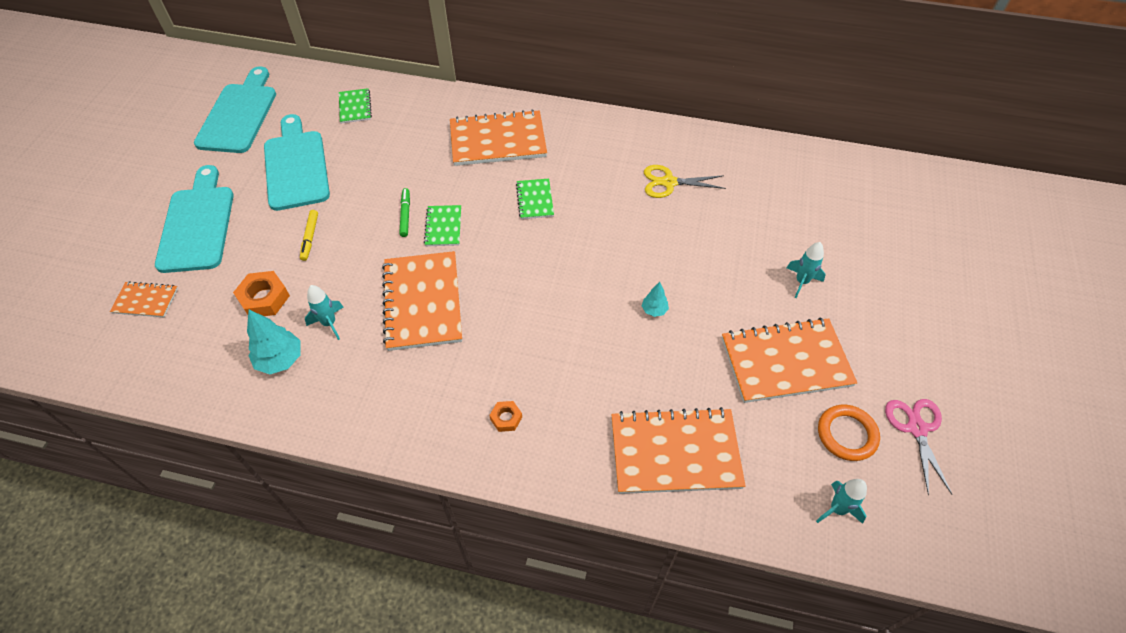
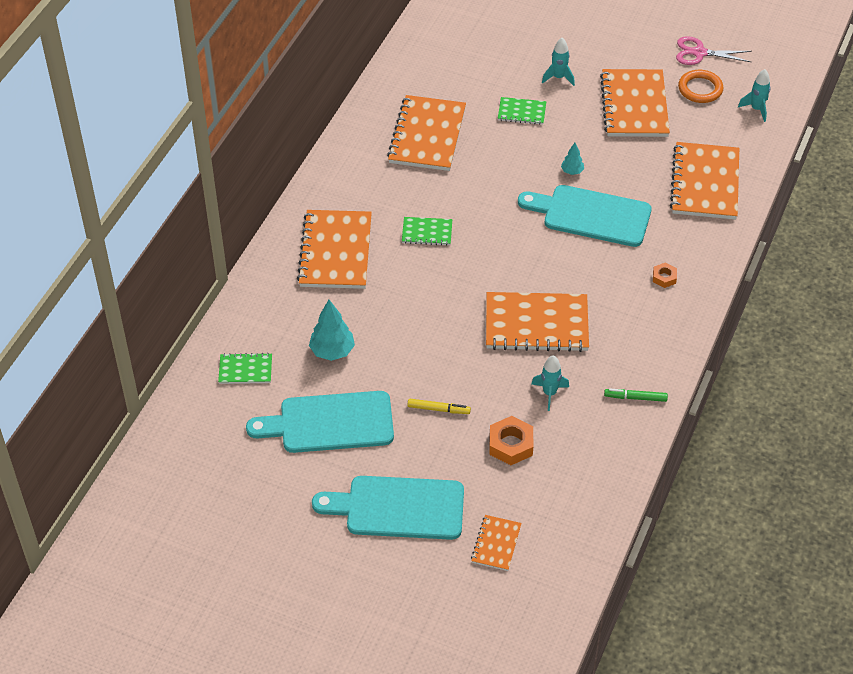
camera: 80 degrees left, 5 degrees down
turquoise cutting board [194,66,276,153] -> turquoise cutting board moved to [518,185,651,247]
turquoise tree [247,310,301,374] -> turquoise tree moved to [309,300,355,361]
green marker [399,188,410,237] -> green marker moved to [604,389,668,402]
green notebook [424,205,461,246] -> green notebook moved to [498,97,546,125]
yellow scissors [644,165,726,198] -> orange notebook [387,95,466,171]

